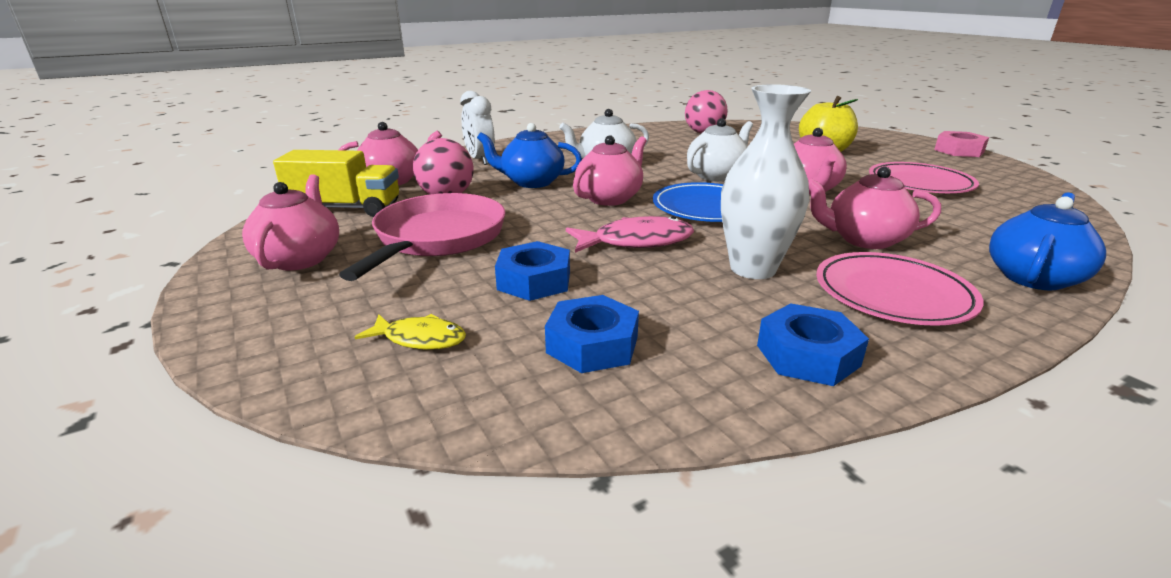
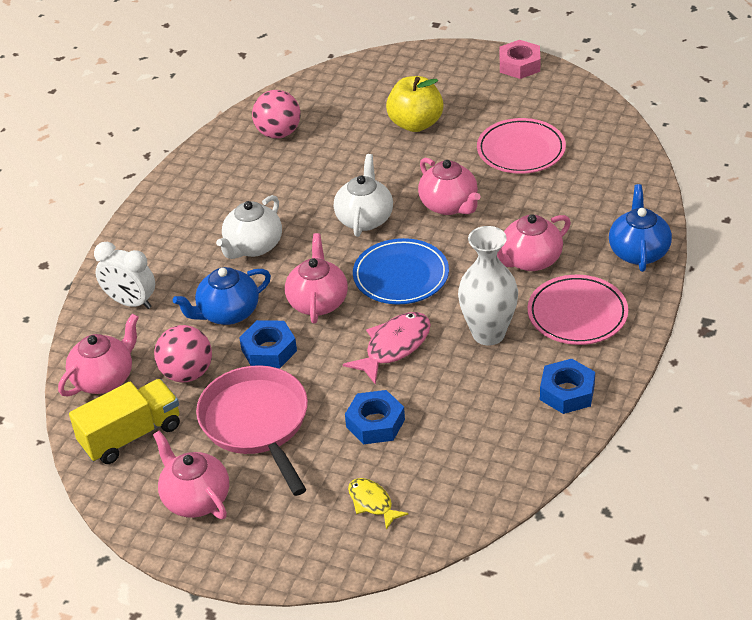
camera: 35 degrees left, 15 degrees up
yellow fish [355,314,466,350] -> yellow fish turned 105 degrees counterclockwise [348,478,408,530]
blue nut [545,295,639,373] -> blue nut moved to [239,320,297,368]

